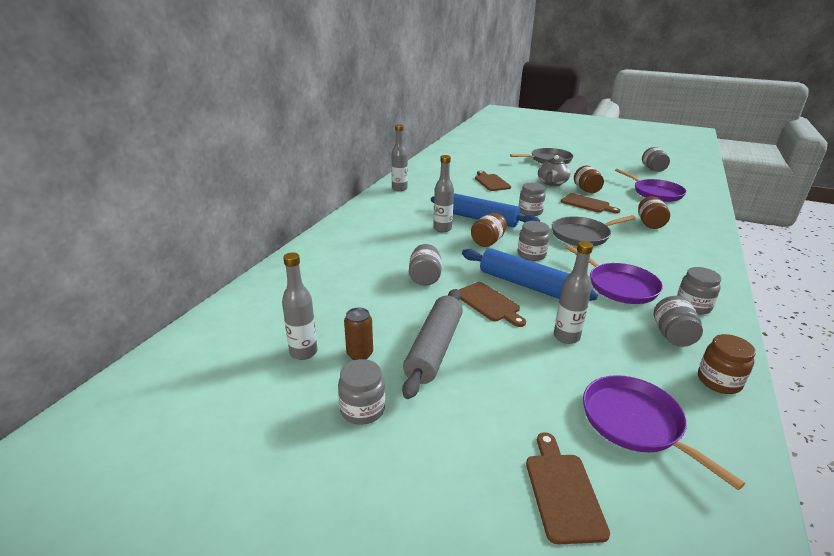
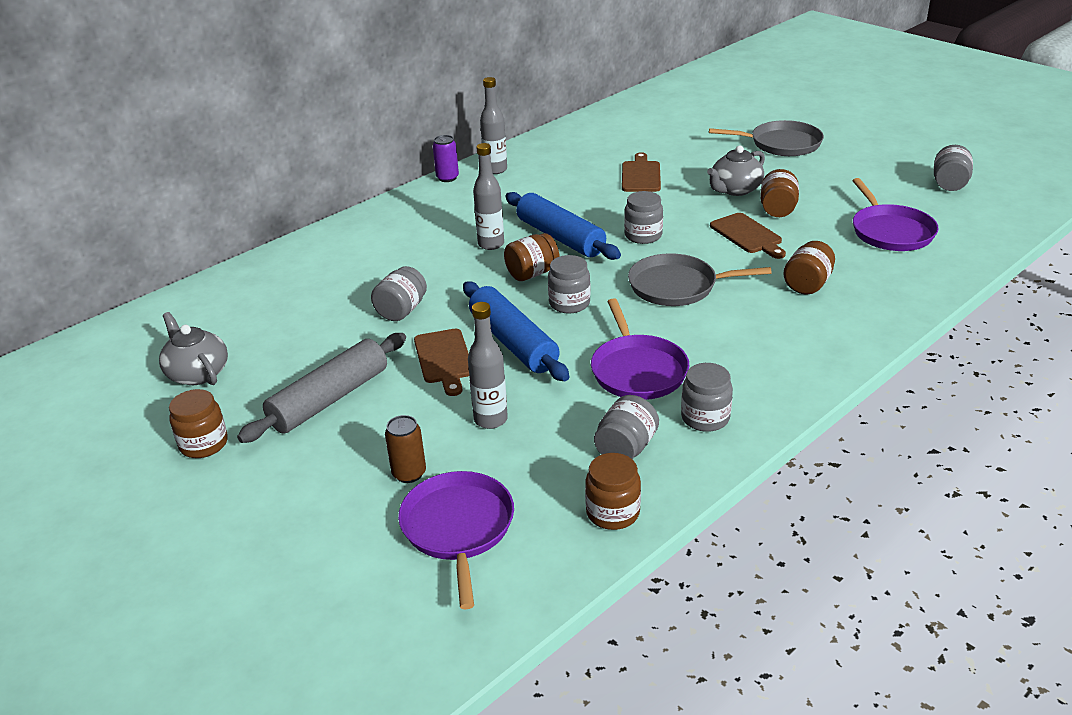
camera: 25 degrees right, 5 degrees up
grey bottle [282,252,318,360] -> grey teapot [159,312,228,385]
grey jar [338,359,385,425] -> brown jar [169,389,228,458]
brown can [344,307,373,360] -> brown can moved to [385,415,426,483]
brown cutting board [526,432,610,544] -> none
none -> purple can [433,135,459,182]

